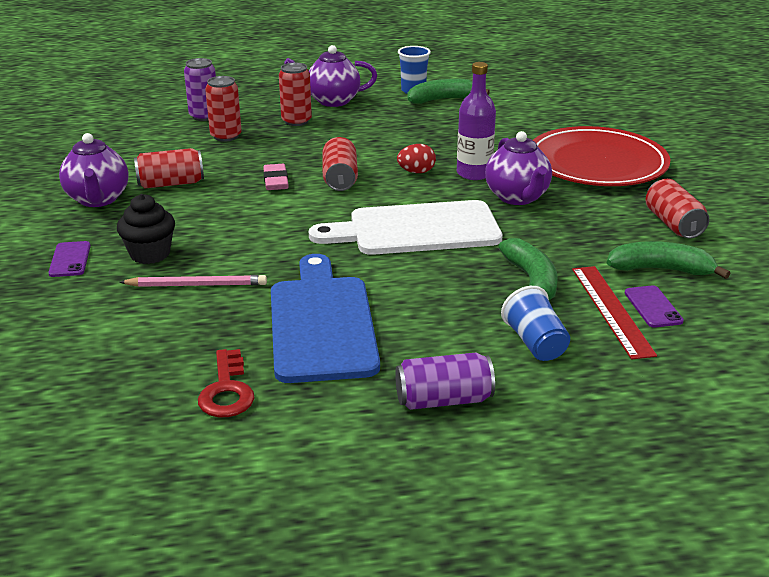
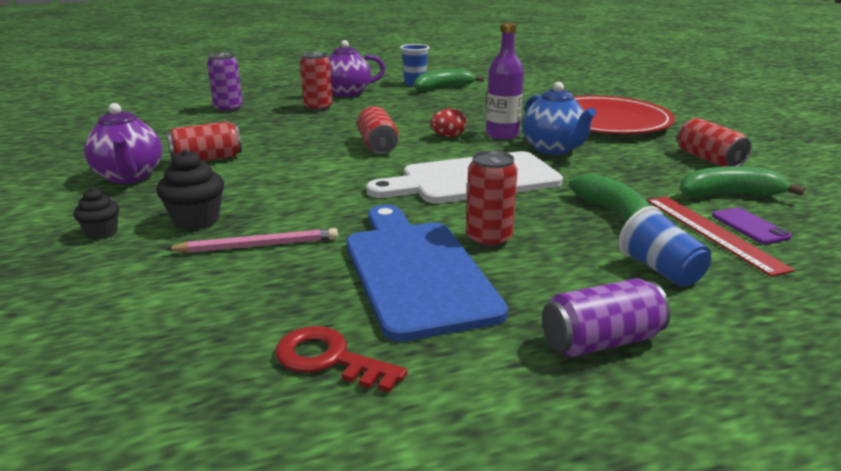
camera: 10 degrees left, 5 degrees down
purple phone [48,241,91,277] -> black cupcake [74,188,119,240]
red key [198,349,255,417] -> red key turned 135 degrees clockwise [275,326,408,393]
red can [205,76,242,142] -> red can moved to [466,151,518,248]
pink eraser [263,164,288,190] -> none
purple teapot [485,131,552,205] -> blue teapot [523,82,596,155]

